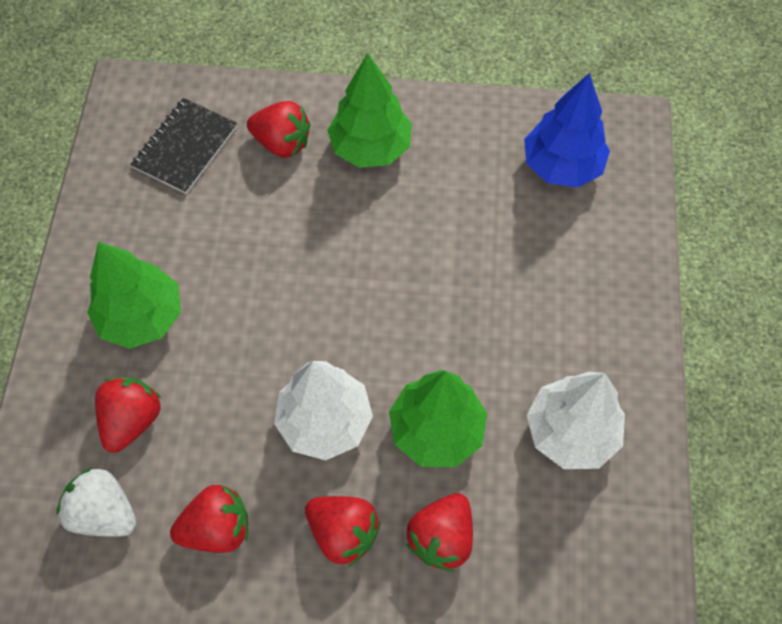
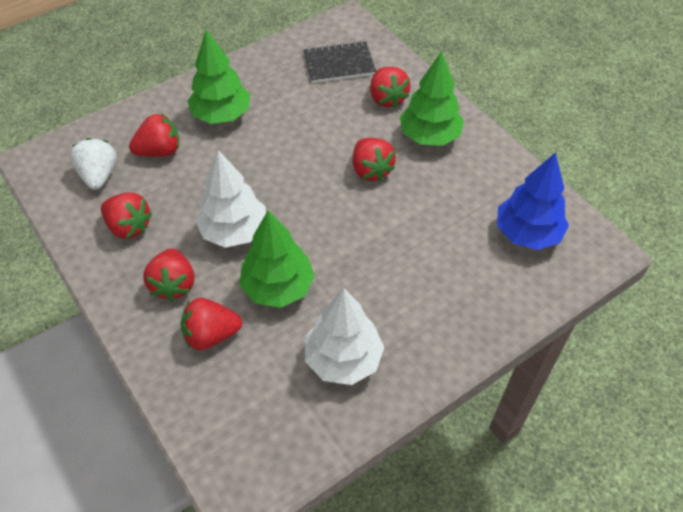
camera: 50 degrees right, 10 degrees down
none -> red strawberry [353,138,396,182]

